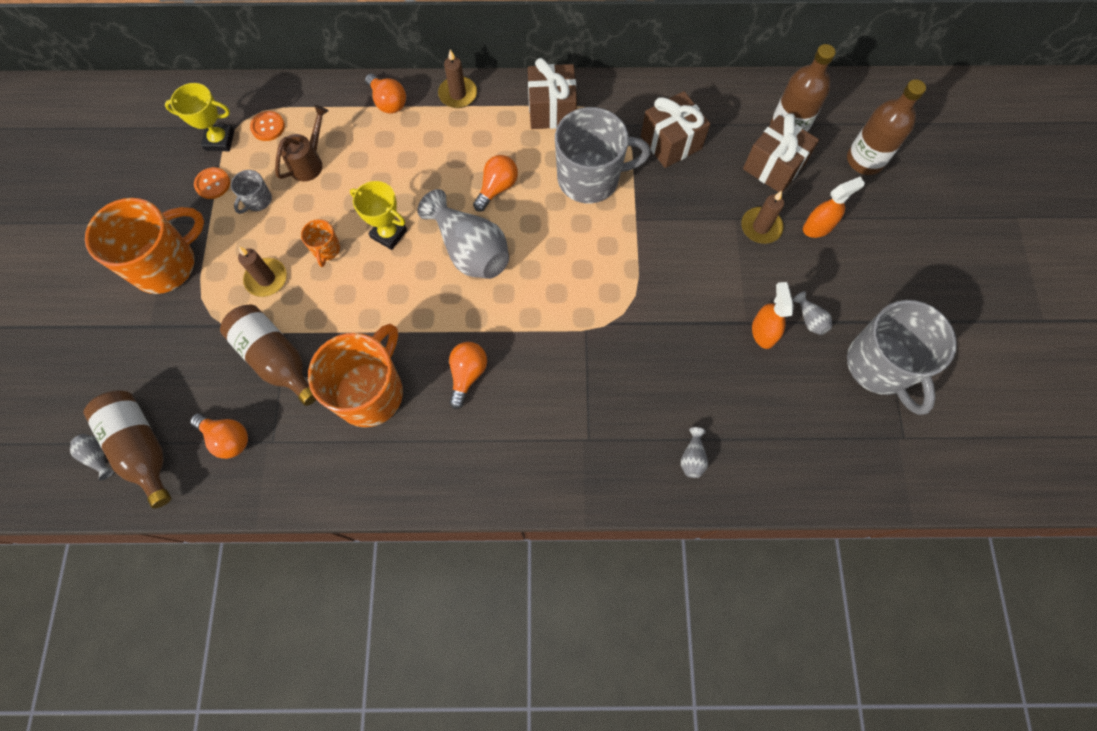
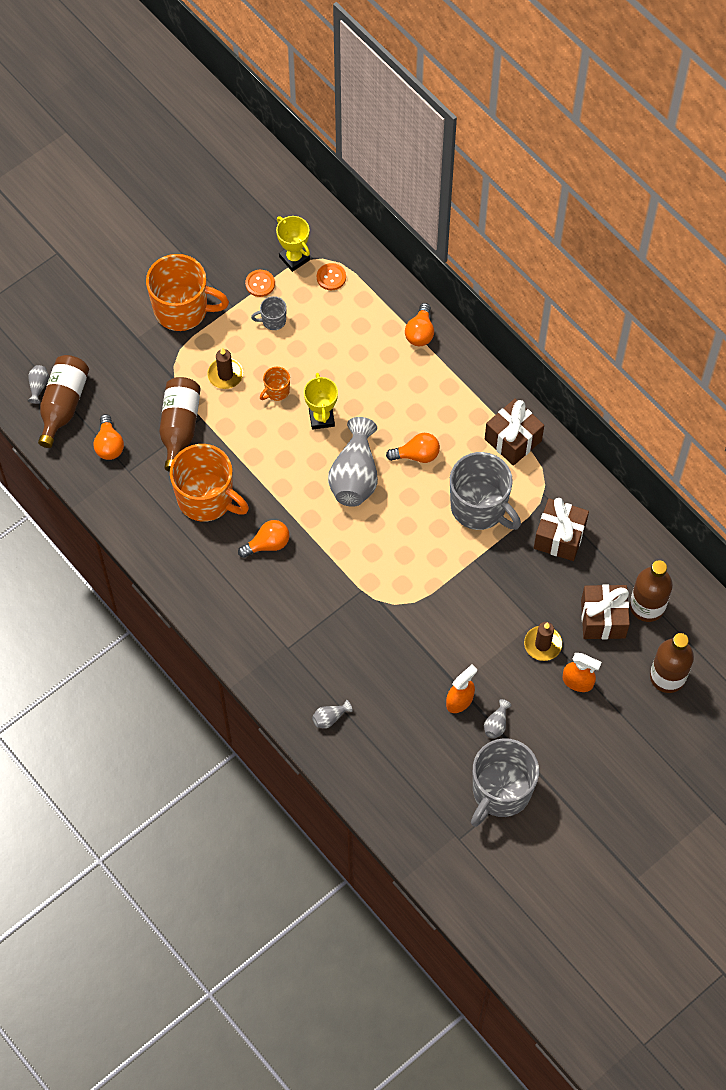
camera: 50 degrees right, 5 degrees down
brown watering can [275,105,329,181] -> none
orange mug [308,324,403,427] -> orange mug turned 45 degrees clockwise [170,444,249,522]
brown candle [438,49,477,108] -> none

